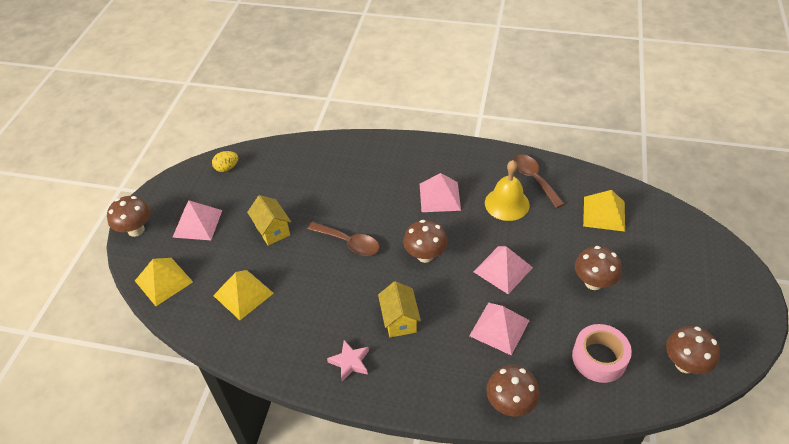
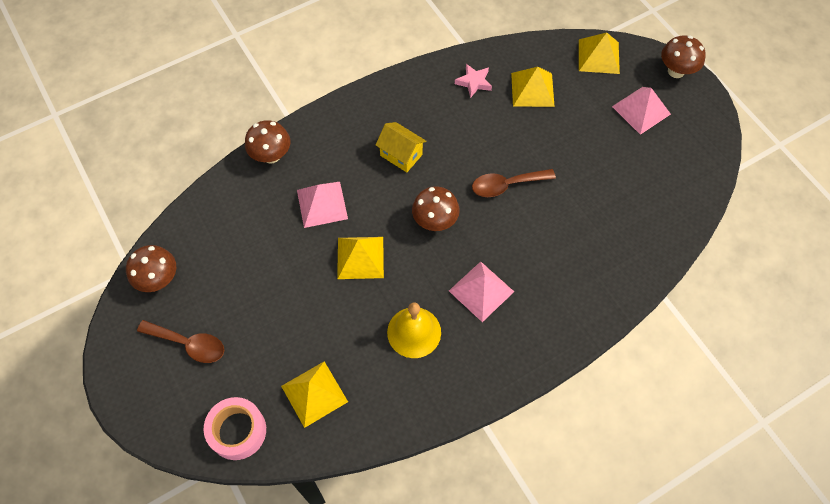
camera: 135 degrees right, 15 degrees up
yellow egg [212,151,238,172] -> none
yellow house [247,195,291,246] -> none
pink star [327,340,369,381] -> pink star moved to [455,64,492,98]
pink pyramid [473,246,533,294] -> yellow pyramid [337,237,384,279]
brown spoon [513,154,565,208] -> brown spoon moved to [137,320,224,363]
pink tape [572,324,632,383] -> pink tape moved to [204,397,266,460]
brown mushroom [575,246,622,290] -> none

